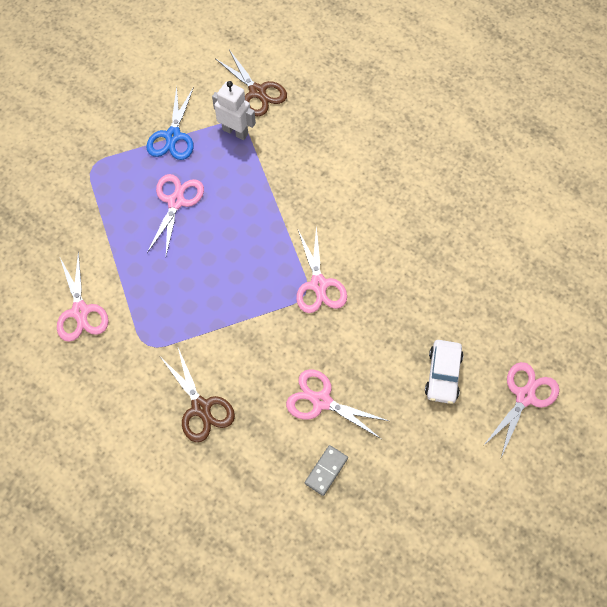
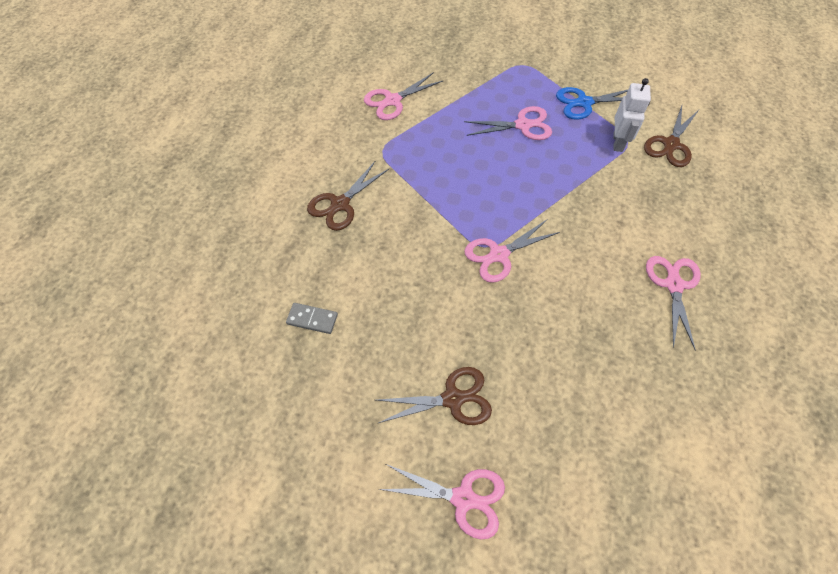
camera: 70 degrees right, 5 degrees down
pink scissors [286,369,389,439] -> pink scissors moved to [646,256,701,350]
white car [425,340,463,404] -> brown scissors [377,367,492,425]

